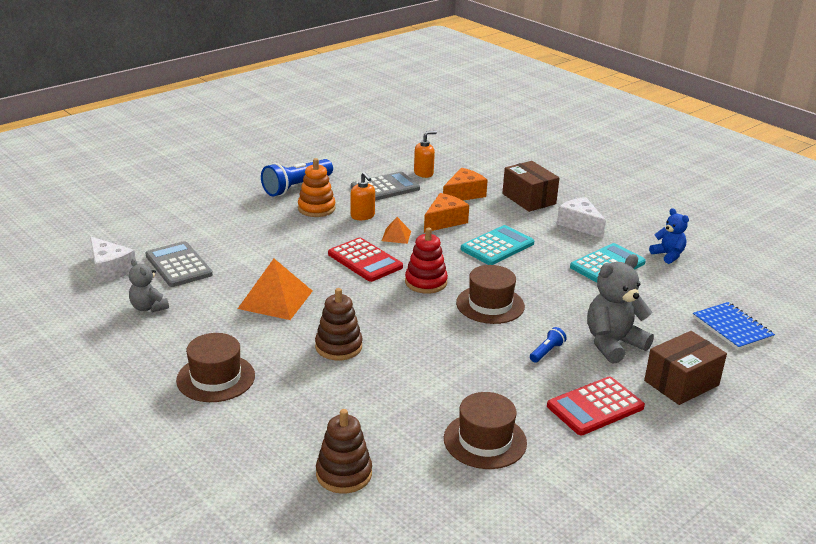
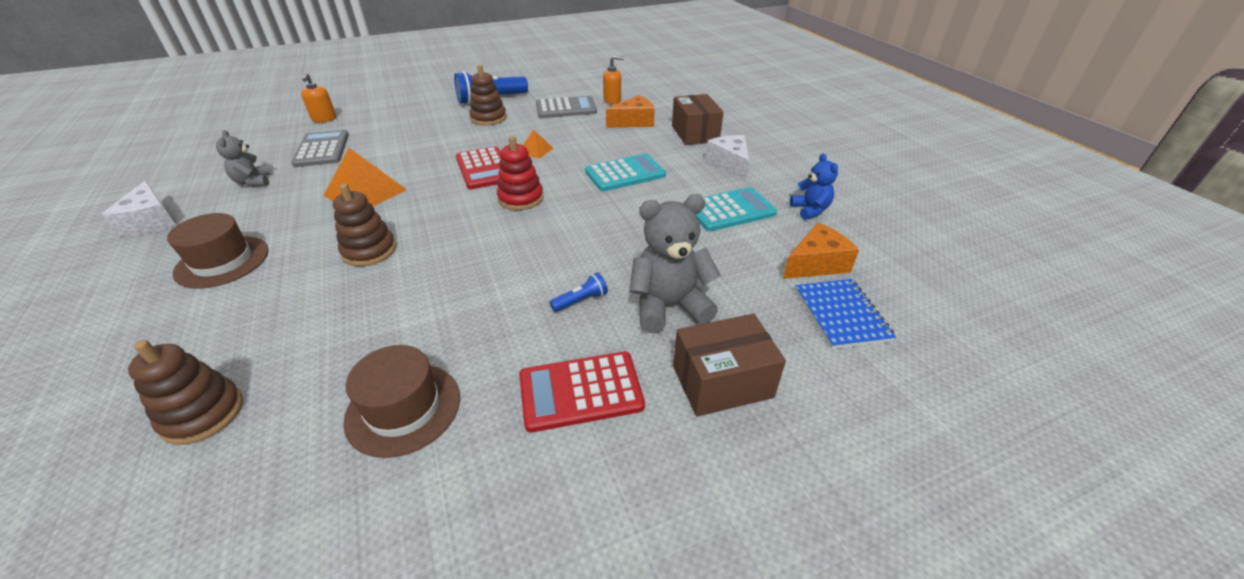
camera: 20 degrees right, 10 degrees up
white cheese [90,237,136,283] -> white cheese moved to [101,180,176,237]
orange stacking toy [298,158,336,217] -> brown stacking toy [469,65,507,125]
orange soap dispenser [351,172,375,220] -> orange soap dispenser moved to [301,73,336,123]
orange cheese [424,193,469,233] -> orange cheese moved to [783,223,859,279]
brown hat [456,265,525,324] -> none

